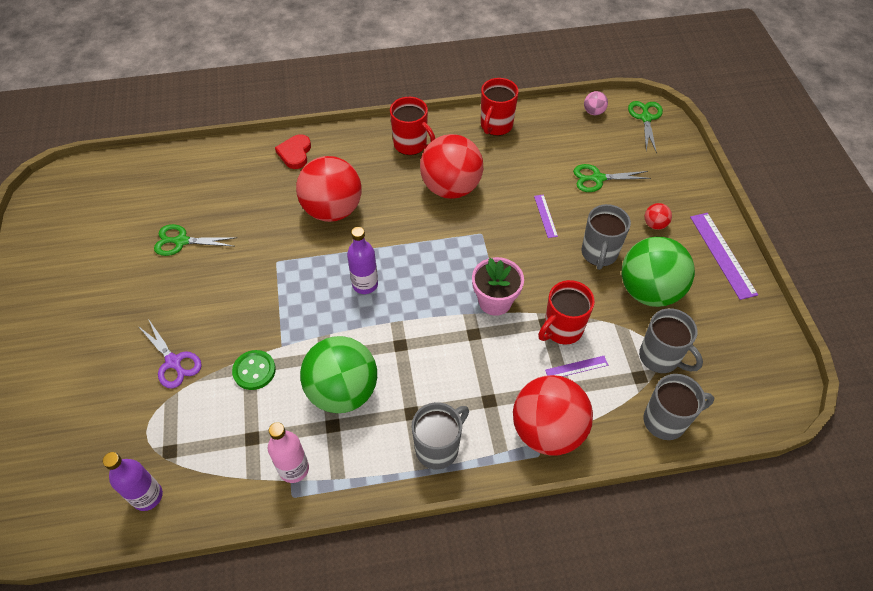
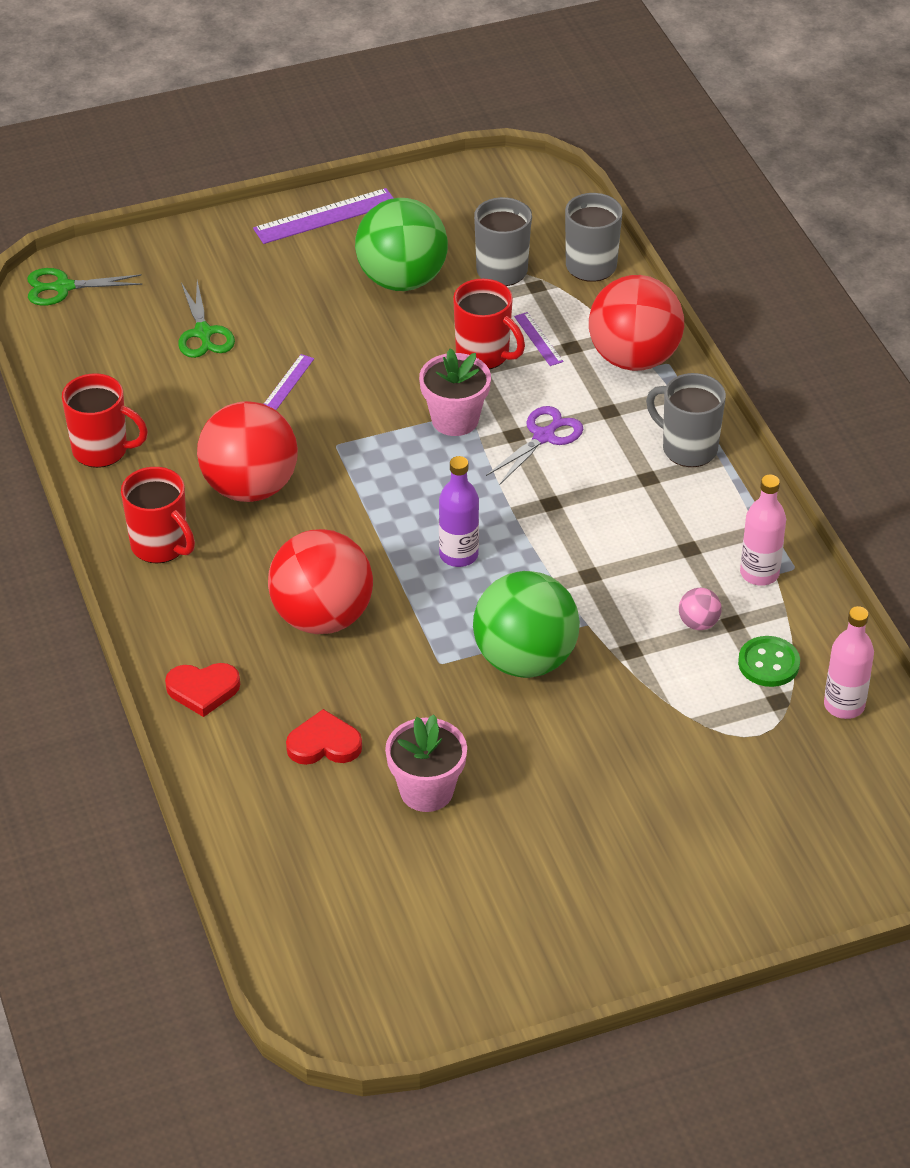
camera: 100 degrees left, 10 degrees down
purple bottle [103,452,163,511] -> pink bottle [824,606,874,719]
purple scissors [137,320,202,389] -> purple scissors moved to [486,406,583,484]
green scissors [154,224,237,256] -> pink flower pot [385,714,467,812]
green button [232,350,276,390] -> green button moved to [738,636,800,687]
green ball [300,336,377,413] -> green ball moved to [473,571,580,678]
red mug [390,97,435,155] -> red mug turned 105 degrees clockwise [121,467,195,563]
purple ruler [534,194,558,238] -> purple ruler turned 45 degrees counterclockwise [264,354,314,410]
grey mug [582,204,631,270] -> none
pink ball [584,91,608,115] -> pink ball moved to [679,588,722,630]
red ball [645,203,672,230] -> none
none -> red heart [286,709,362,765]

